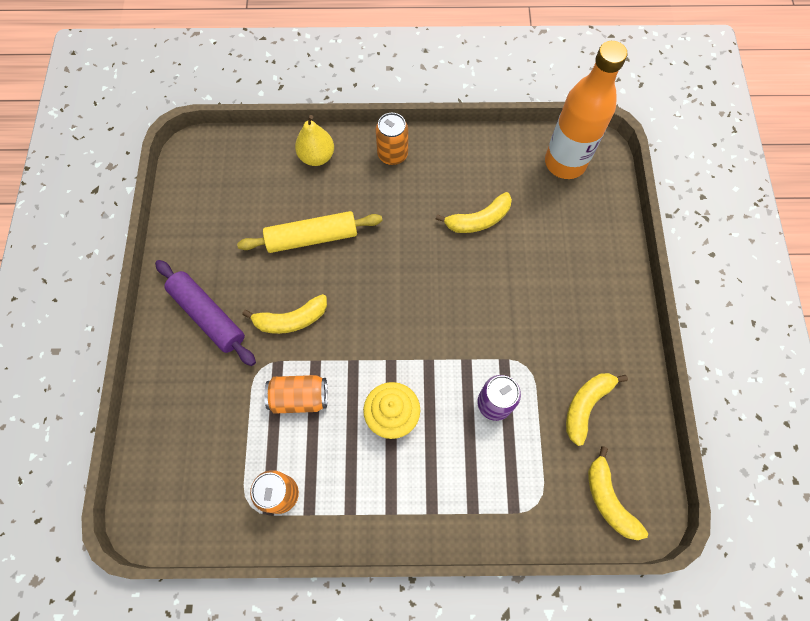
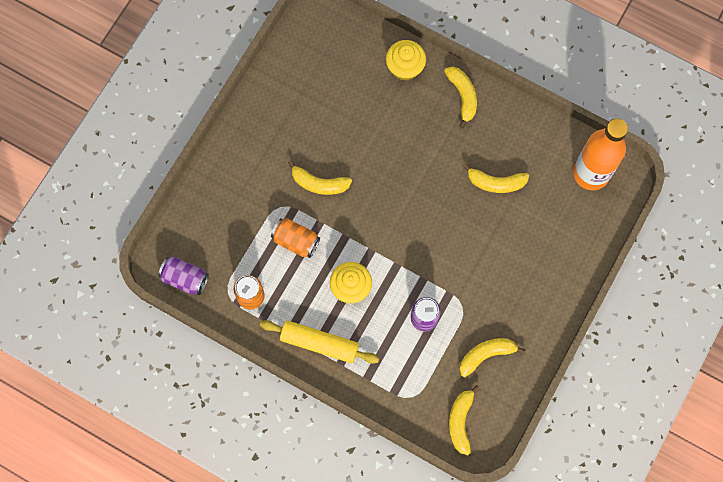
camera: 30 degrees right, 5 degrees up
purple rolling pin [155,260,256,366] -> none
yellow rolling pin [237,211,382,253] -> yellow rolling pin moved to [260,320,379,364]
yellow pear [295,115,334,166] -> yellow cupcake [386,40,426,81]
orange can [376,113,408,165] -> yellow banana [444,67,477,128]
none -> purple can [158,256,209,295]

